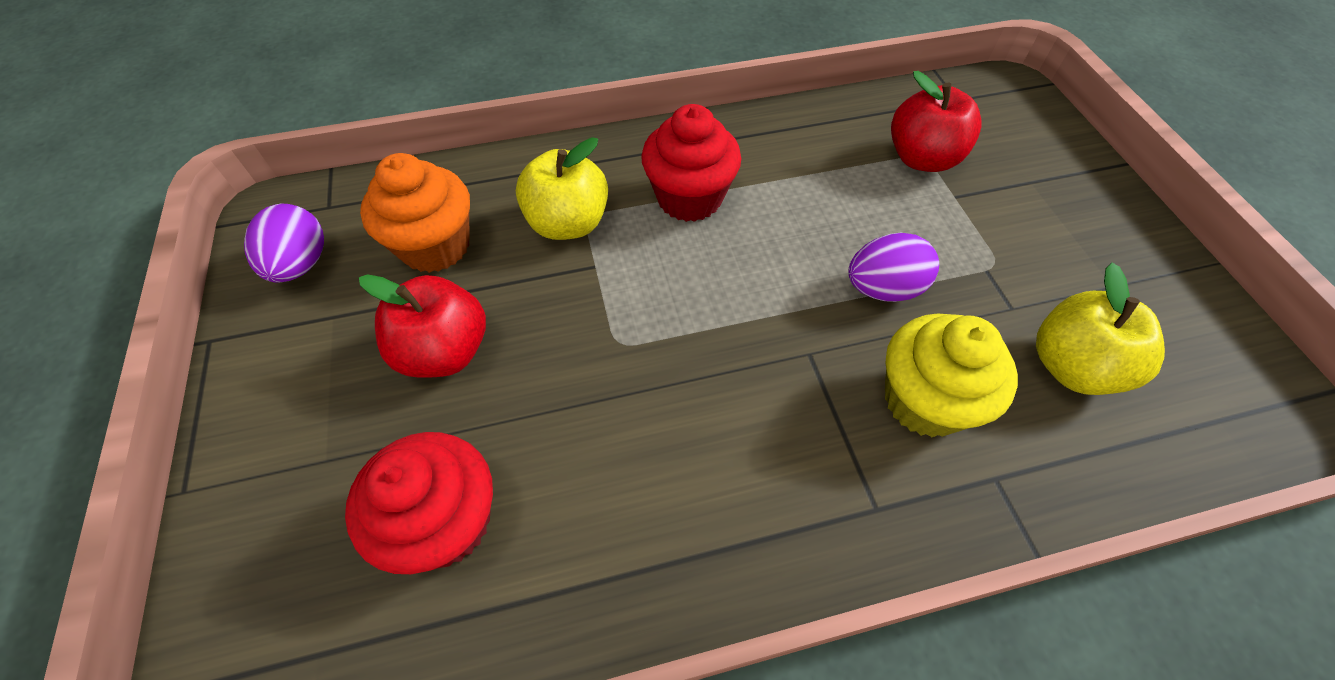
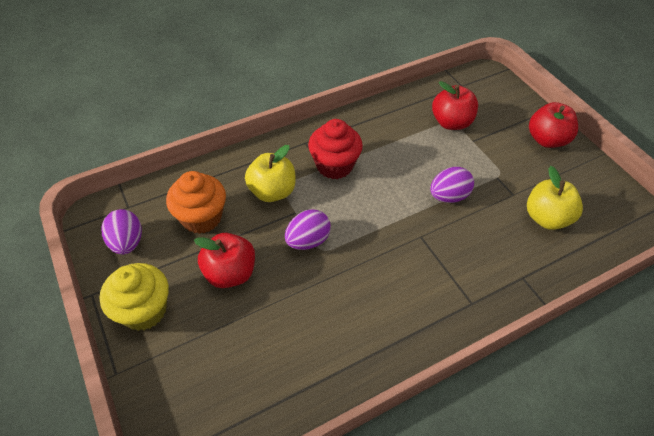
camera: 15 degrees left, 5 degrees down
red cupcake [345,432,493,574] -> none
yellow cupcake [885,313,1018,437] -> yellow cupcake moved to [100,263,169,331]
none -> purple egg [285,209,331,250]
none -> red apple [529,102,578,148]

